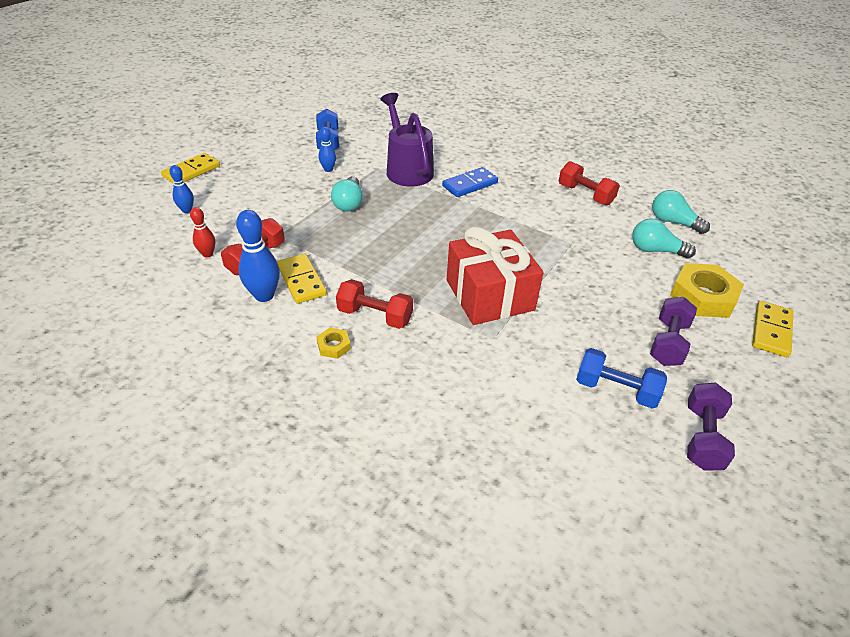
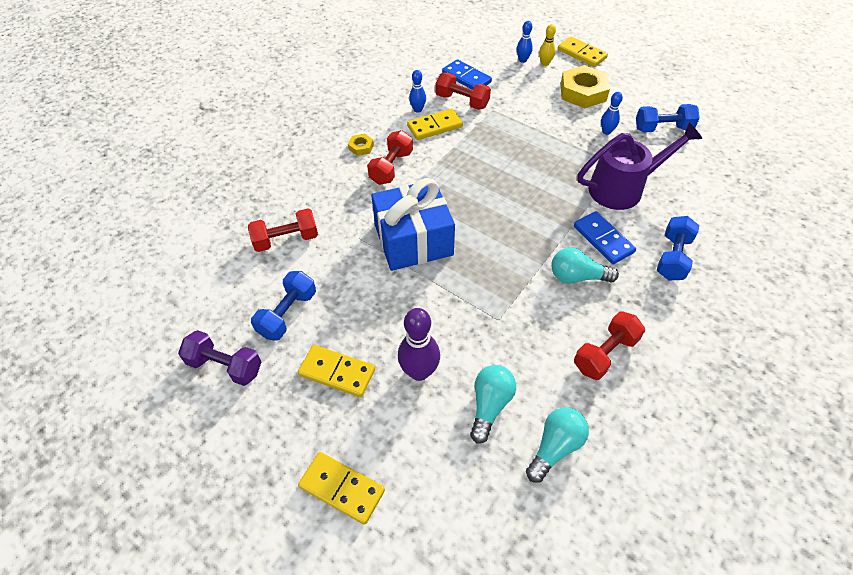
camera: 95 degrees right, 10 degrees up
red bowling pin [190,207,215,257] -> blue domino [442,59,492,90]
blue bowling pin [236,210,280,302] -> blue bowling pin [409,70,426,113], size x0.59
turquoise light bulb [331,176,363,212] -> turquoise light bulb moved to [551,247,619,283]
red gift [447,226,544,325] -> blue gift [371,178,455,271]
purple dumbbell [650,297,697,366] -> yellow domino [298,345,375,397]
yellow nut [670,263,744,318] -> yellow nut moved to [561,65,610,108]
none -> red dumbbell [248,209,318,252]
none -> purple bowling pin [398,308,440,381]
none -> yellow bowling pin [539,24,556,66]
none -> blue dumbbell [657,216,699,280]

